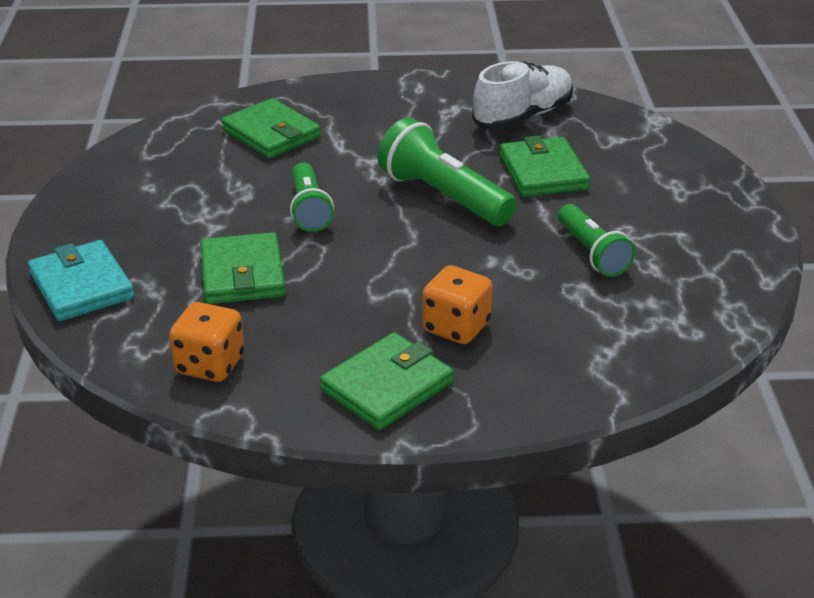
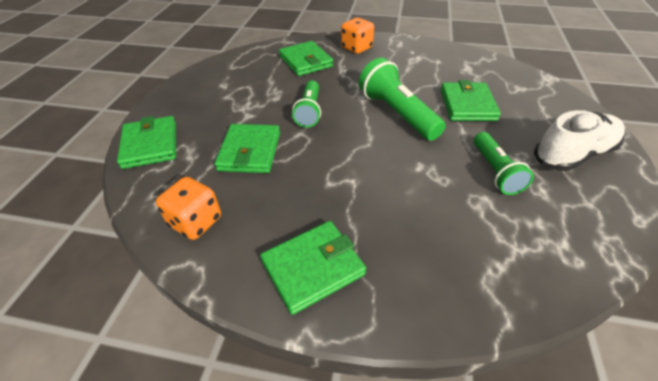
camera: 15 degrees right, 10 degrees up
turquoise wallet [28,240,135,321] -> green wallet [117,116,176,169]
orange dice [422,265,492,344] -> orange dice moved to [341,18,374,54]
white shoe [472,61,573,130] -> white shoe moved to [534,110,625,171]

